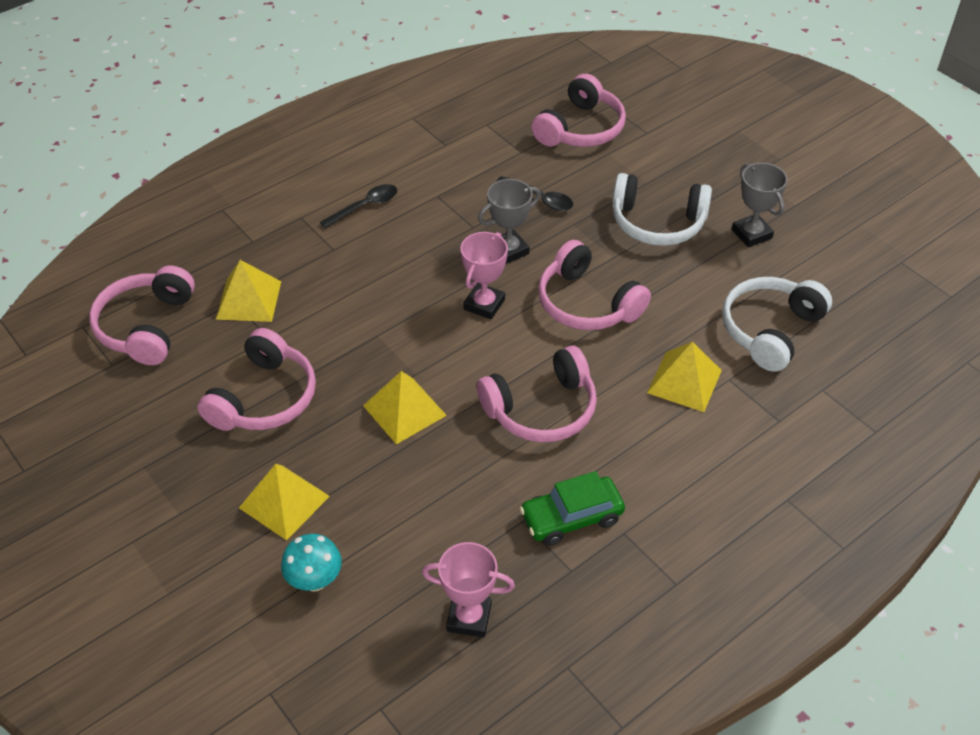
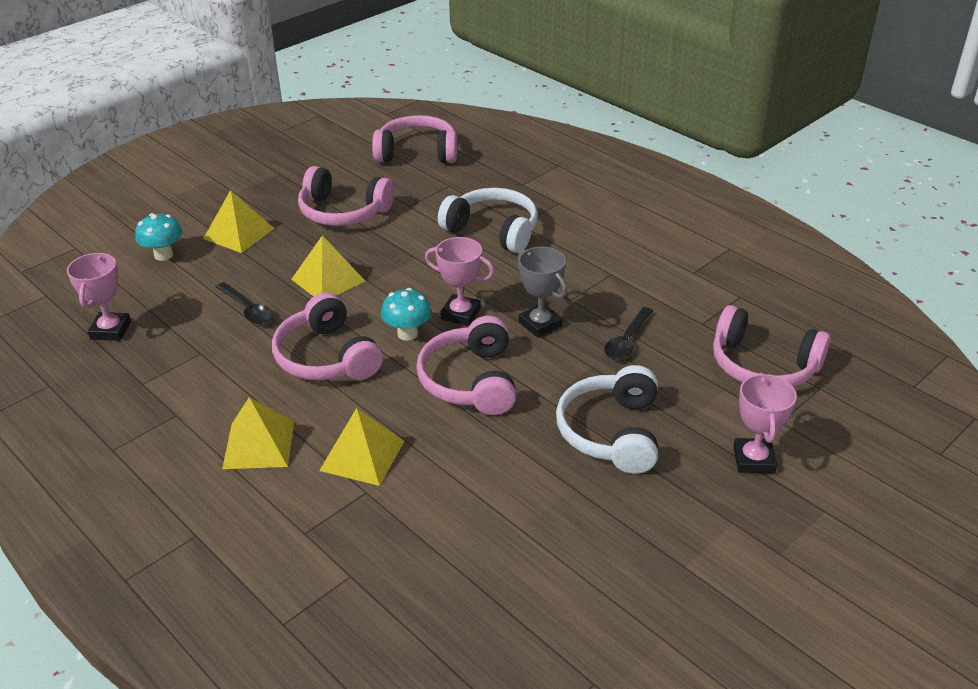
camera: 85 degrees right, 10 degrees down
yellow pyramid [216,260,281,322] -> yellow pyramid moved to [222,397,294,469]
black spoon [320,184,397,228] -> black spoon moved to [216,282,274,325]
green car [520,471,625,546] -> none
pink headphones [538,240,651,330] -> pink headphones turned 45 degrees counterclockwise [416,316,516,415]
white headphones [722,277,832,372] -> white headphones moved to [438,188,538,253]
grey trophy [732,163,787,247] -> none
none -> turquoise mushroom [381,288,431,341]
none -> pink trophy [733,373,797,473]

